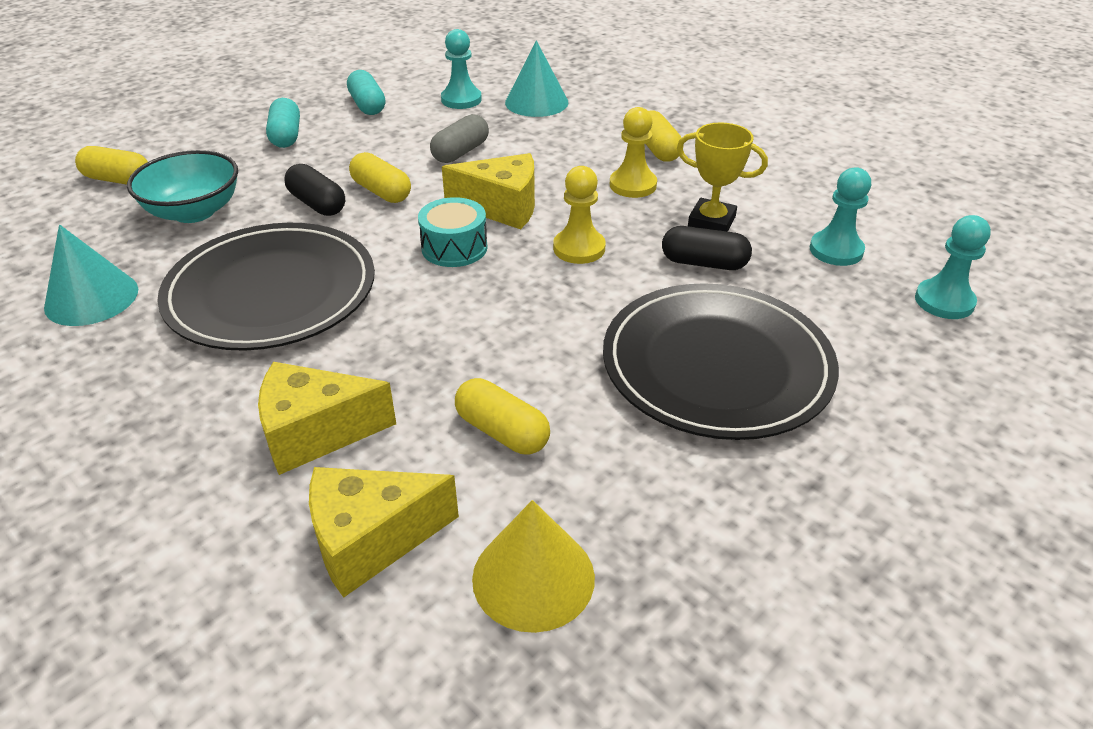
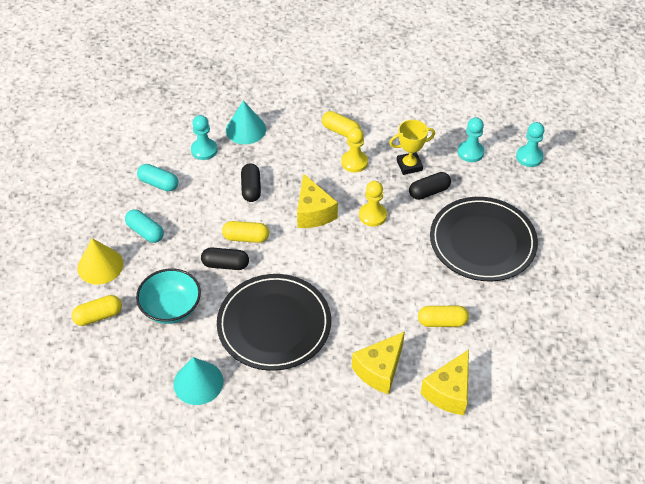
camera: 40 degrees left, 10 degrees up
turquoise drum [418,197,488,267] -> none
grey capsule [430,114,489,163] -> black capsule [241,163,261,202]
yellow cheese [442,153,535,229] -> yellow cheese turned 105 degrees clockwise [297,173,338,228]
yellow cone [472,500,595,633] -> yellow cone moved to [78,238,123,285]

